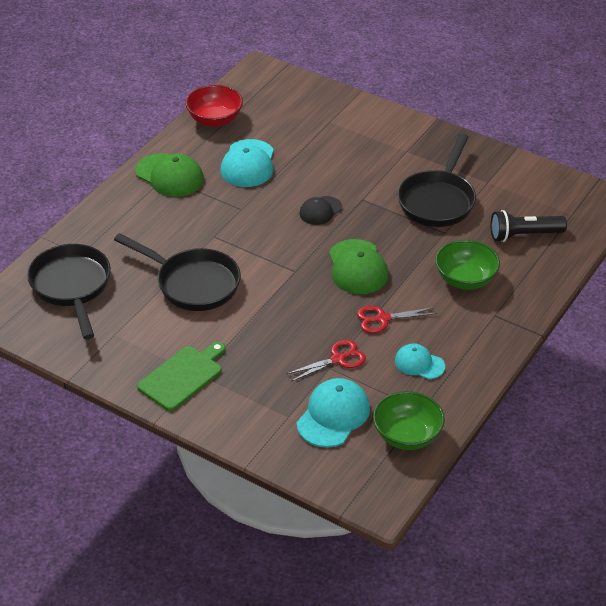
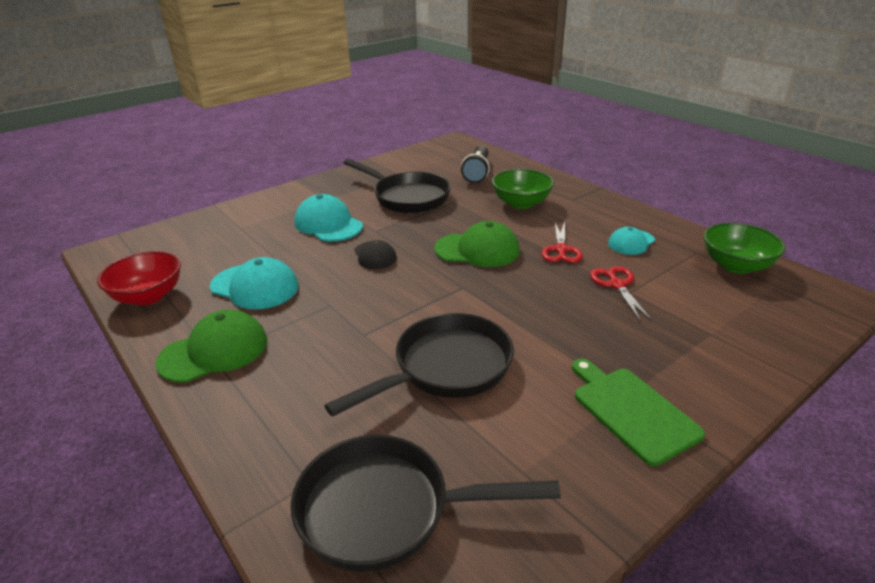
camera: 70 degrees left, 10 degrees down
turquoise cap [297,378,370,448] -> turquoise cap moved to [294,194,363,242]

